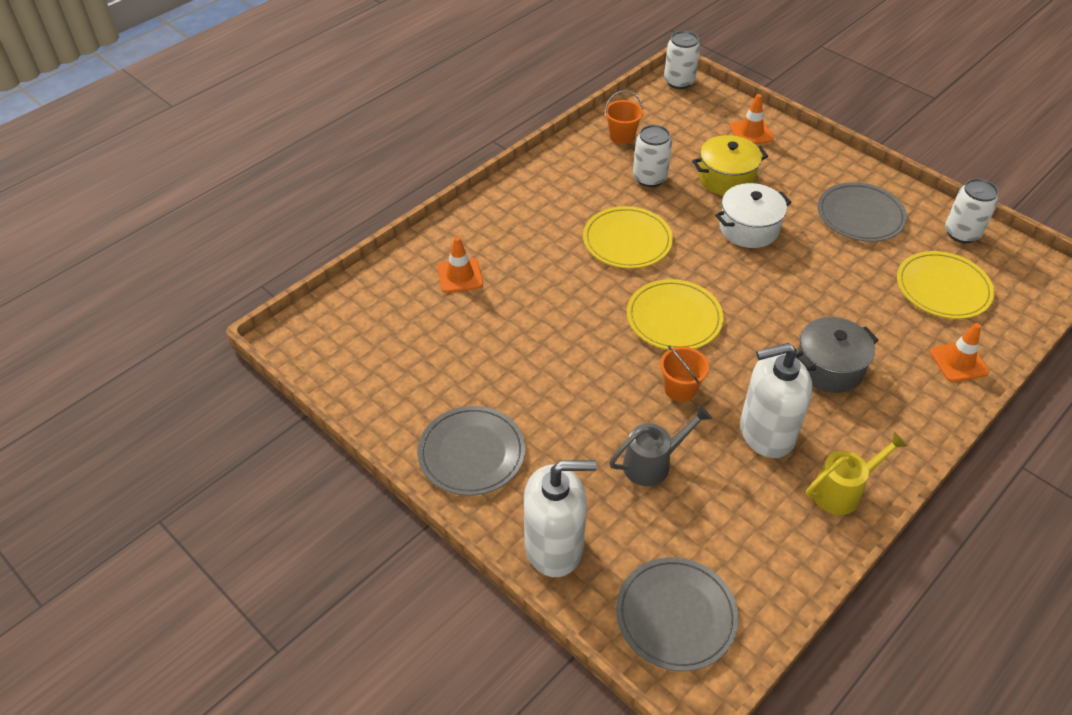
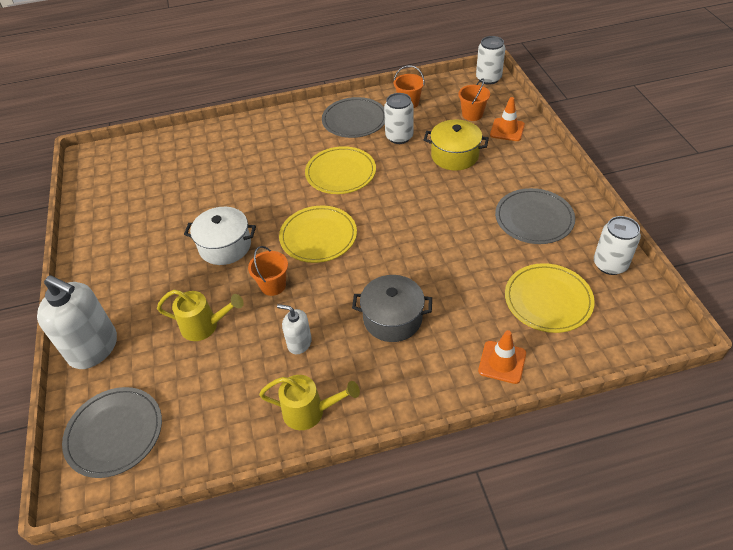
camera: 35 degrees right, 0 degrees up
grey plate [417,406,525,496] -> grey plate moved to [322,97,385,138]
orange traffic cone [437,237,483,293] -> none
grey watering can [609,405,712,486] -> yellow watering can [157,289,244,341]
white pot [715,183,791,248] -> white pot moved to [184,207,256,265]
white soap dispenser [740,343,813,458] -> white soap dispenser [277,304,312,354], size x0.52
none -> orange bucket [458,78,490,121]

